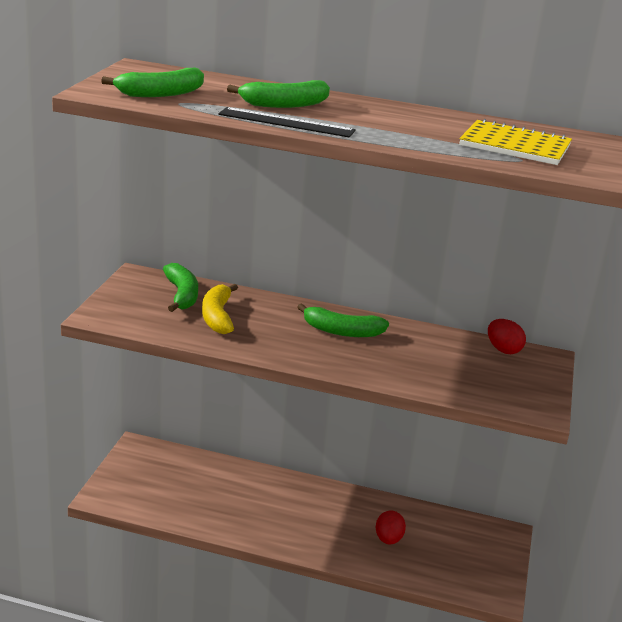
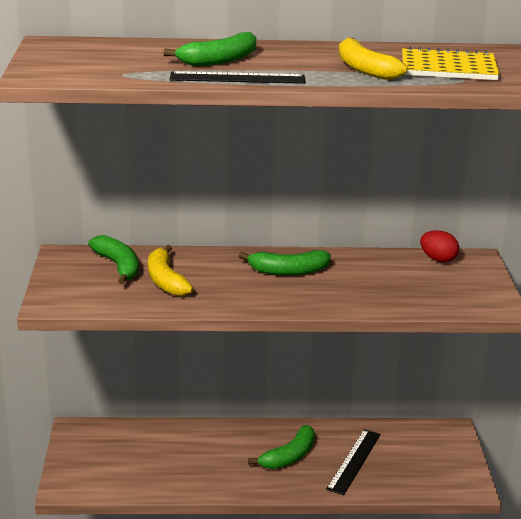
camera: 15 degrees left, 0 degrees up
green banana [101,68,204,97] -> green banana moved to [248,425,315,469]
red egg [376,510,406,545] -> black ruler [326,429,381,495]
none -> yellow banana [338,38,408,80]

